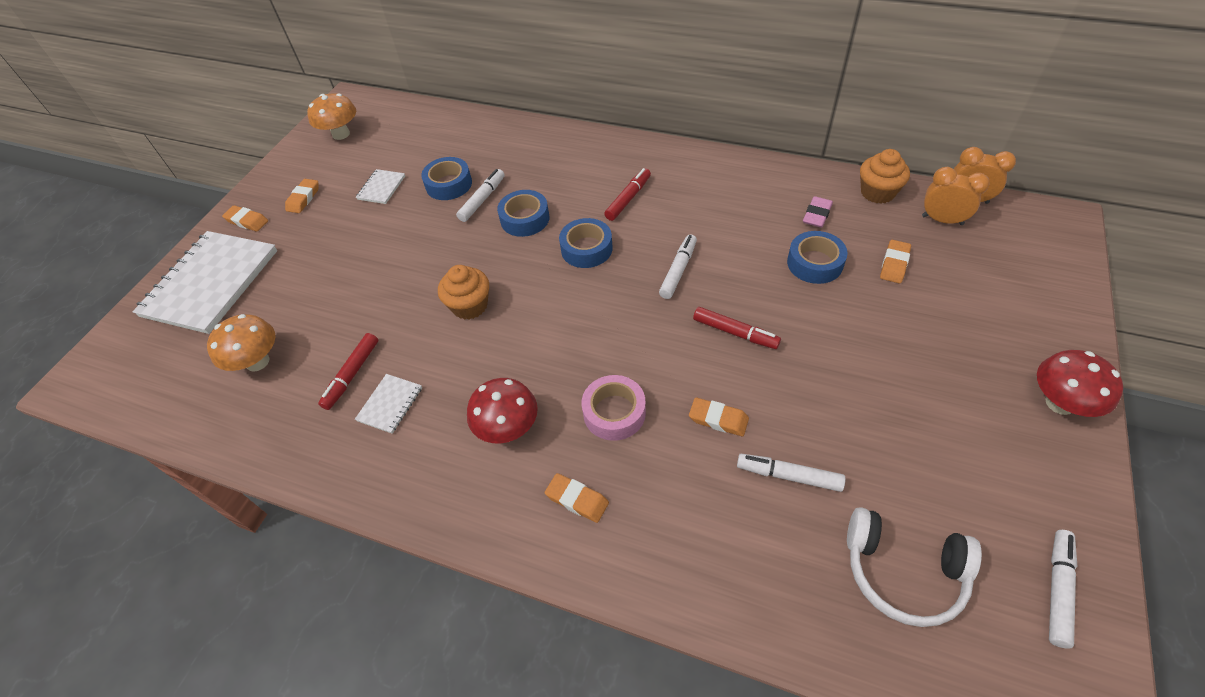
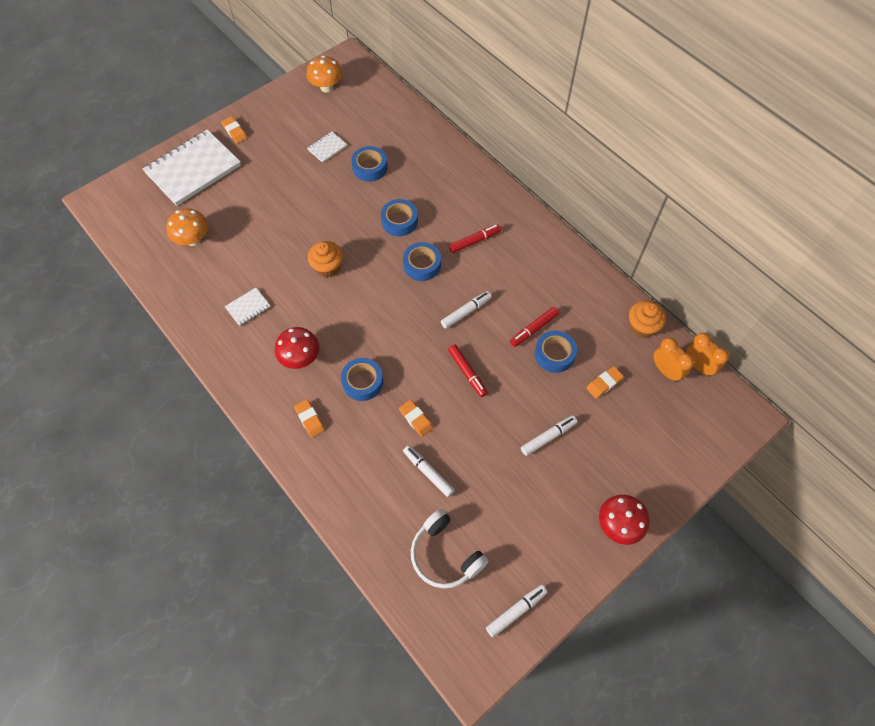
camera: 25 degrees right, 10 degrees up
orange eraser [285,179,318,213] -> none
red marker [318,333,378,410] -> red marker moved to [510,307,559,347]
white marker [456,169,505,222] -> white marker moved to [521,416,578,456]
pink tape [582,375,646,441] -> blue tape [341,358,383,401]
pink eraser [803,196,833,228] -> none

